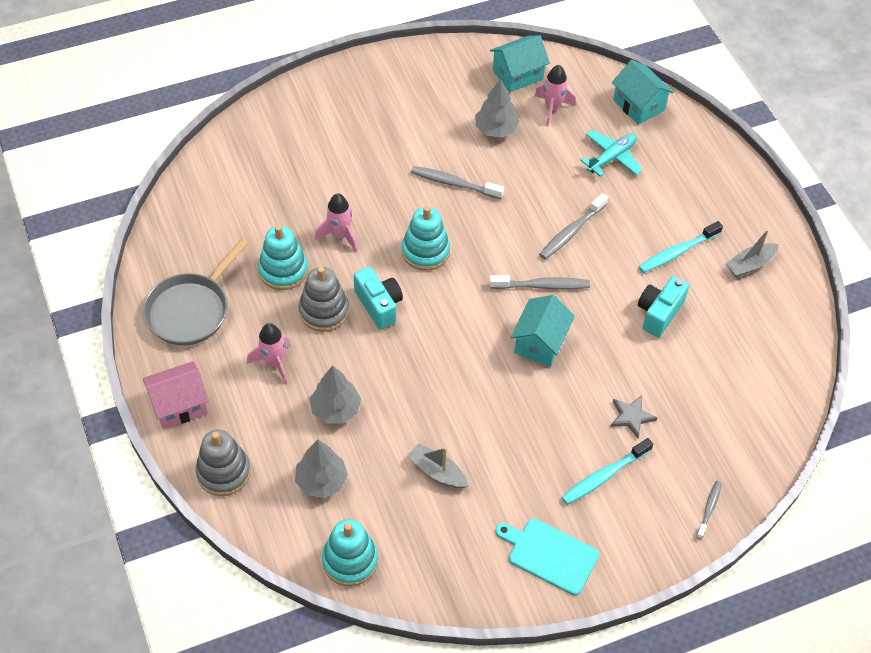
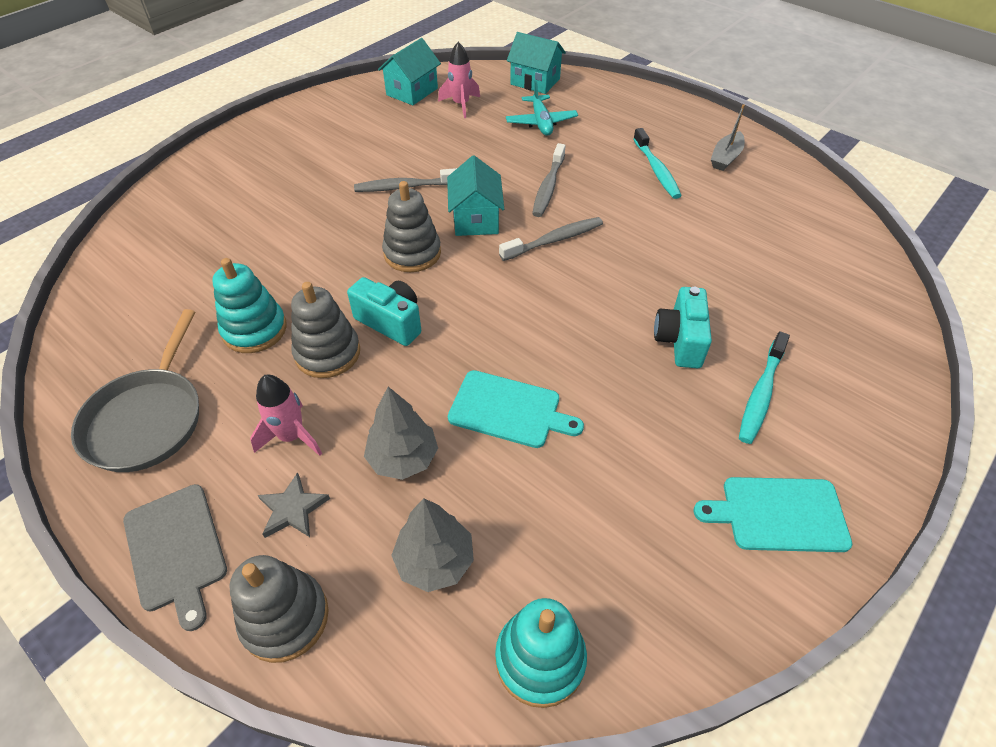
camera: 25 degrees left, 5 degrees down
pink house [142,361,209,429] -> grey cutting board [123,484,227,631]
pink rocket [314,193,357,252] -> none
turquoise stacking toy [402,206,450,271] -> grey stacking toy [382,181,441,272]
grey boat [407,443,469,488] -> none
grey tree [475,79,519,138] -> none
turquoise house [511,295,575,367] -> turquoise house moved to [447,155,504,236]
turquoise plane [580,130,642,177] -> turquoise plane turned 150 degrees clockwise [506,81,578,136]
grey star [611,395,657,439] -> grey star moved to [258,472,330,538]
turquoise toothbrush [638,221,723,273] -> turquoise toothbrush turned 45 degrees counterclockwise [633,128,682,199]
turquoise camera [638,276,689,337] -> turquoise camera moved to [654,287,712,368]
grey toothbrush [696,481,722,539] -> none
none -> turquoise cutting board [448,370,584,448]

